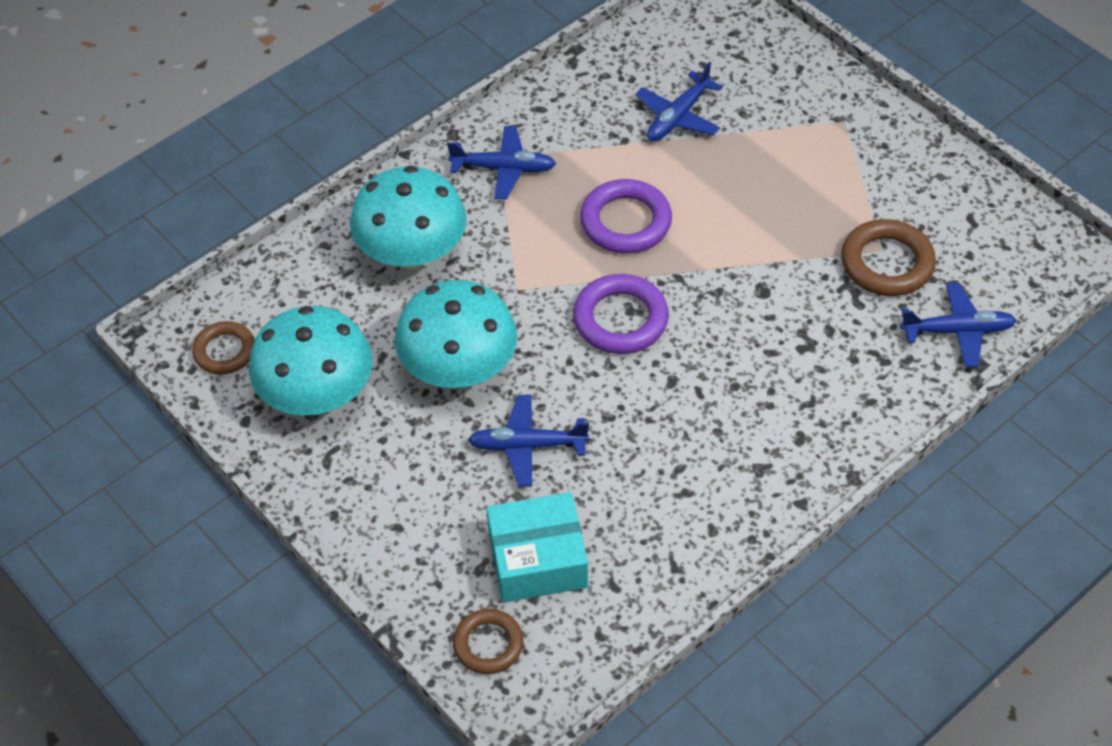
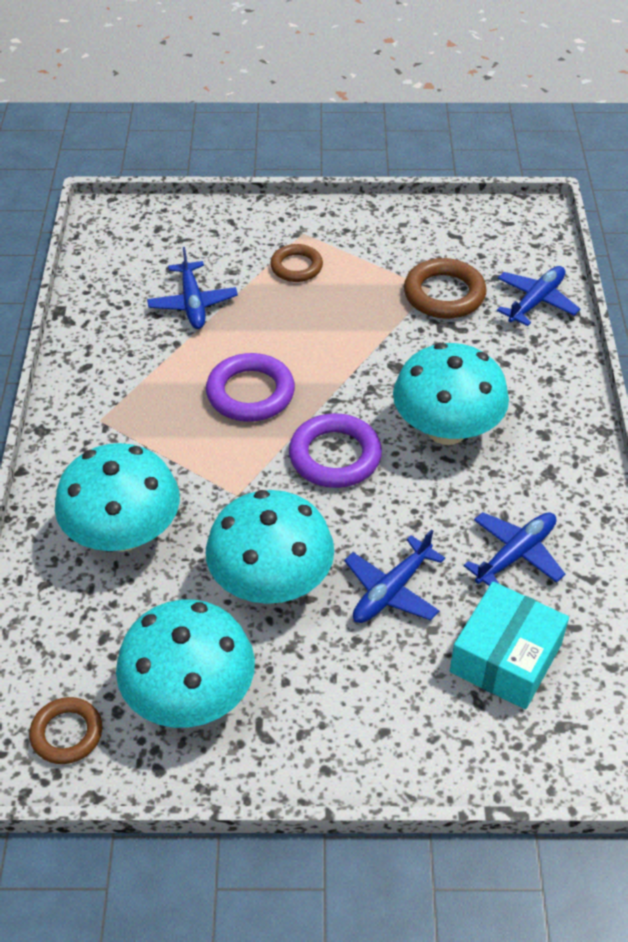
camera: 50 degrees left, 5 degrees down
blue plane [447,126,556,200] -> blue plane moved to [464,512,565,586]
brown ring [453,609,524,674] -> brown ring moved to [270,244,323,282]
none -> turquoise mushroom [393,343,509,445]

